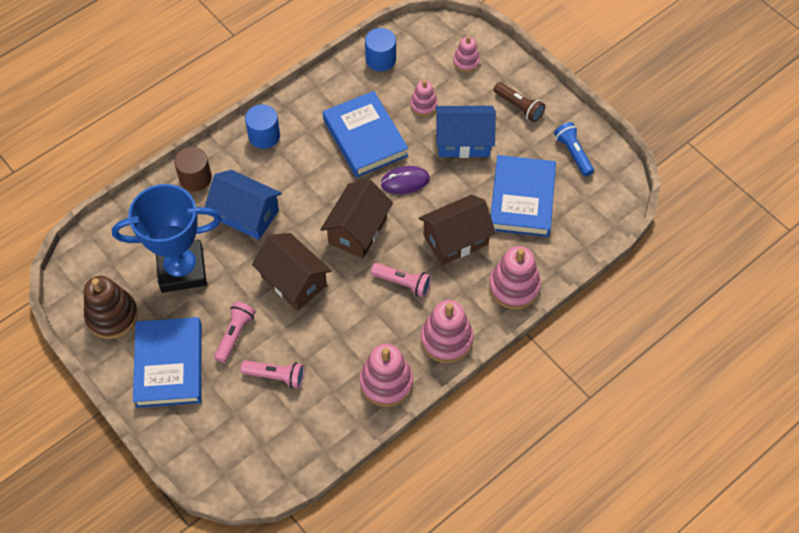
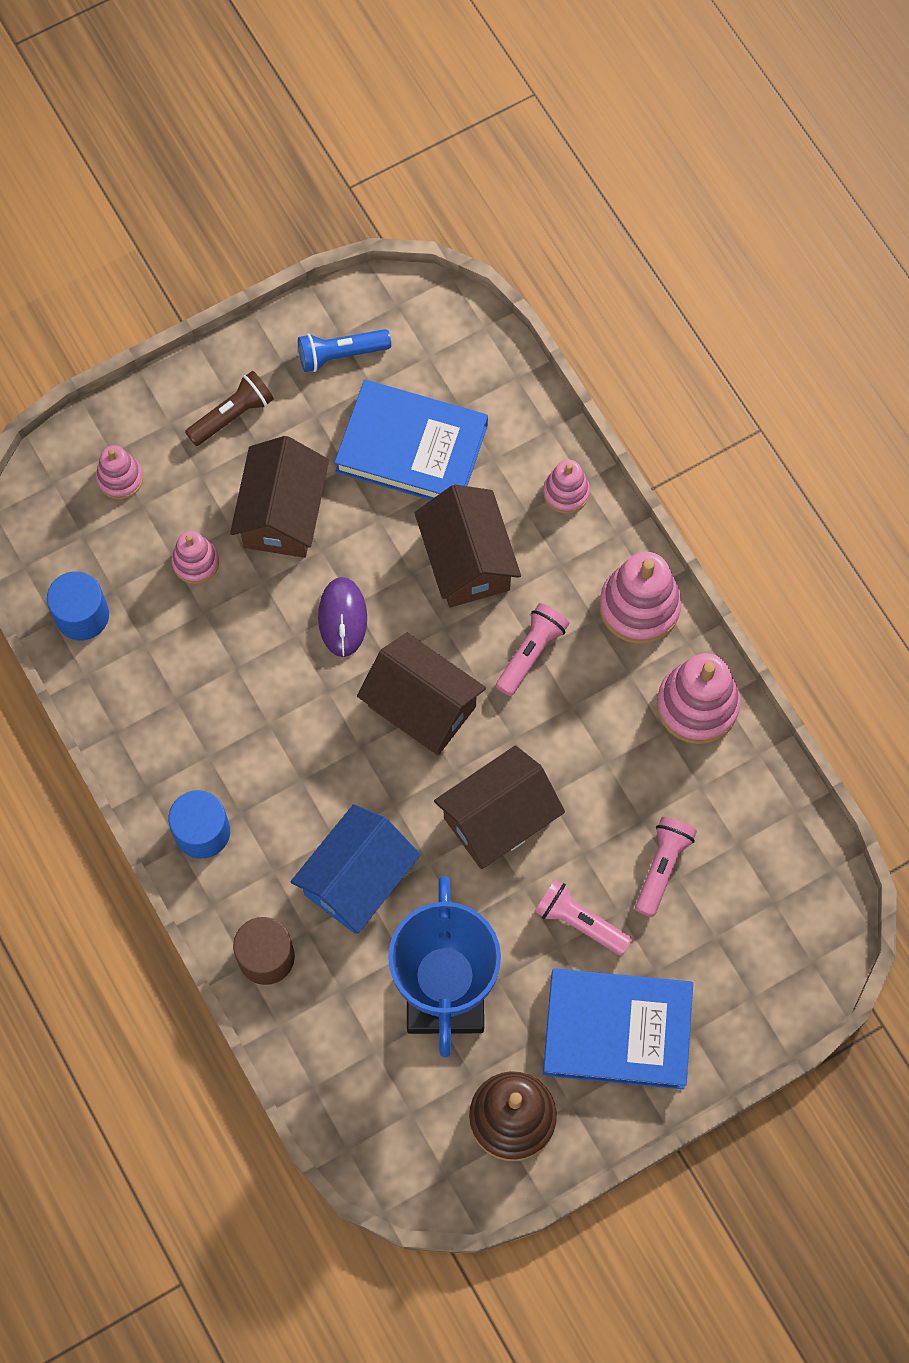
camera: 80 degrees left, 10 degrees up
blue book [323,91,408,178] -> none
blue house [436,106,496,158] -> brown house [230,436,329,558]
pink stacking toy [489,246,541,309] -> pink stacking toy [543,460,590,514], size x0.58

